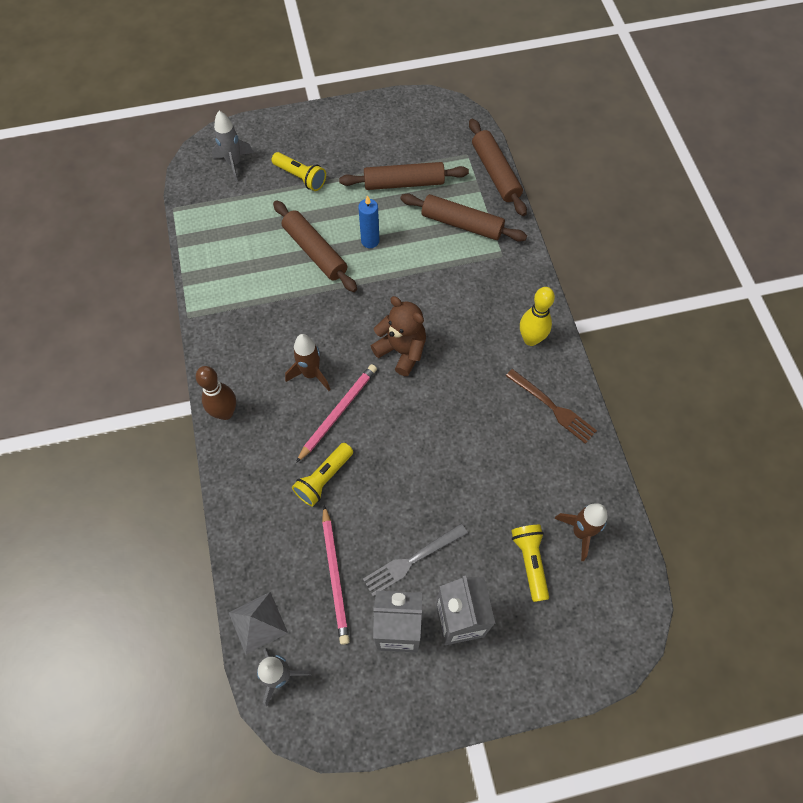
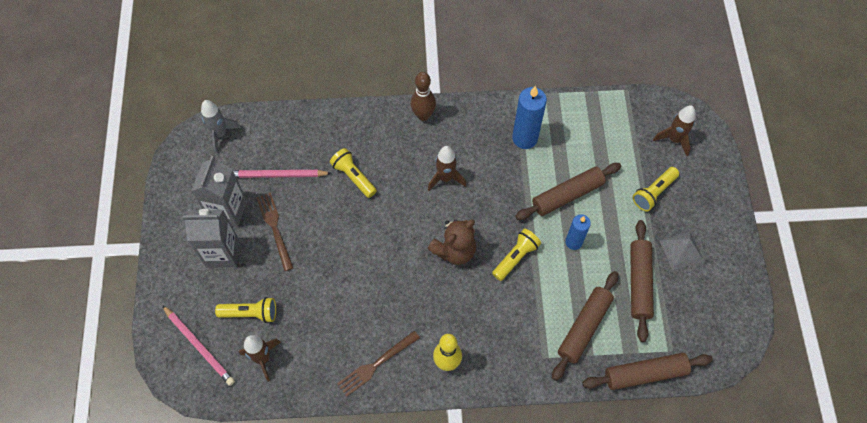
camera: 100 degrees right, 0 degrees up
grey rocket [212,111,253,182] -> brown rocket [653,105,696,156]
grey pyramid [229,592,288,655] -> grey pyramid moved to [659,232,704,271]
pink pencil [296,364,377,463] -> pink pencil moved to [162,305,235,386]
grey fork [363,524,468,596] -> brown fork [256,193,293,271]
none -> yellow flashlight [492,228,541,281]
none -> blue candle [512,86,547,149]

